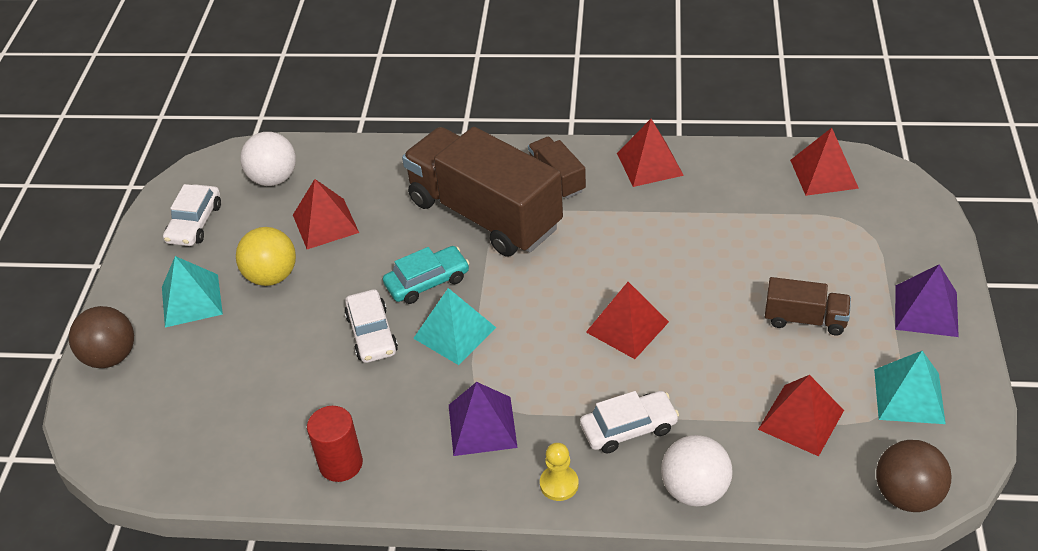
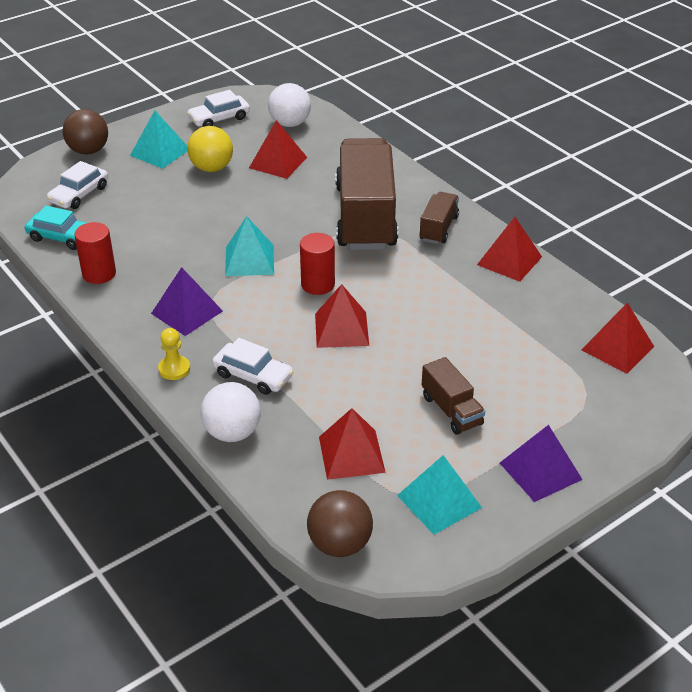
camera: 45 degrees right, 5 degrees down
white car [345,289,398,363] -> white car moved to [47,161,108,209]
turquoise car [383,246,469,304] -> turquoise car moved to [25,206,87,250]
none -> red cylinder [300,233,335,295]

